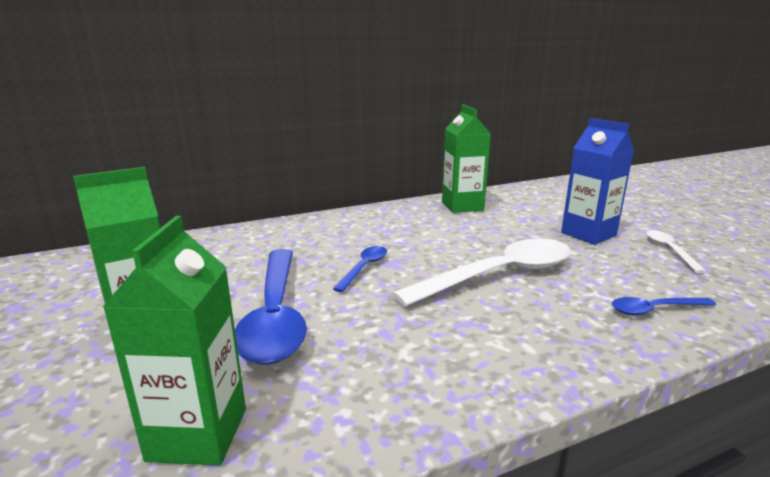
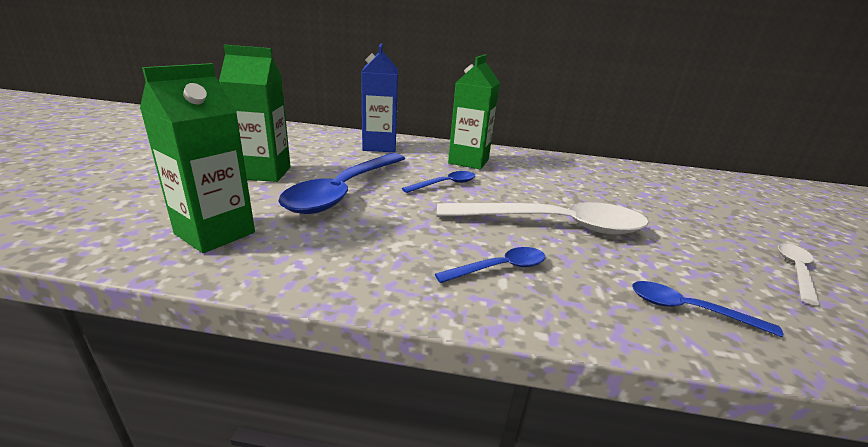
camera: 30 degrees right, 5 degrees up
green carton [442,105,491,213] -> green carton moved to [448,55,500,170]
blue carton [561,118,634,245] -> blue carton moved to [361,43,398,152]
none -> blue spoon [435,247,545,283]

